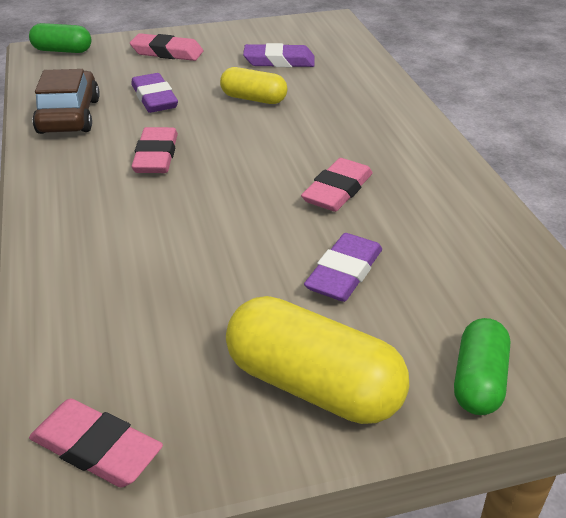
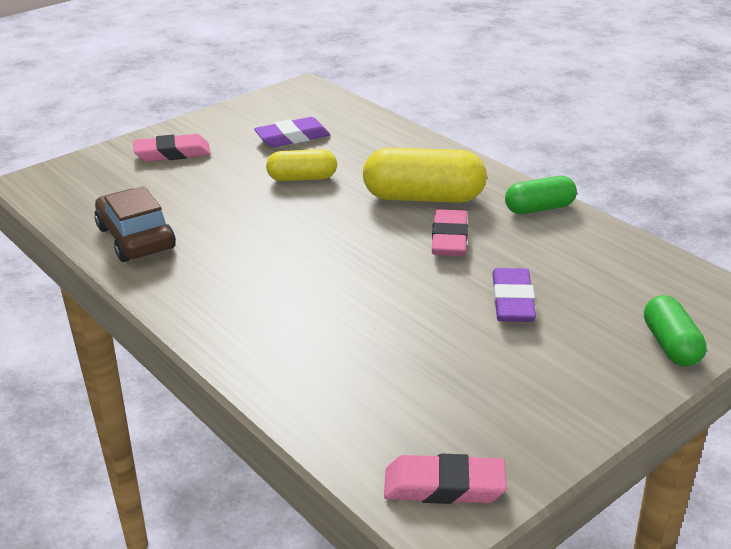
camera: 25 degrees left, 5 degrees down
green capsule [29,23,91,53] -> green capsule moved to [505,176,577,214]
purple eraser [131,73,178,113] -> none
pink eraser [131,127,178,173] -> none
yellow capsule [226,296,409,424] -> yellow capsule moved to [363,148,487,203]

